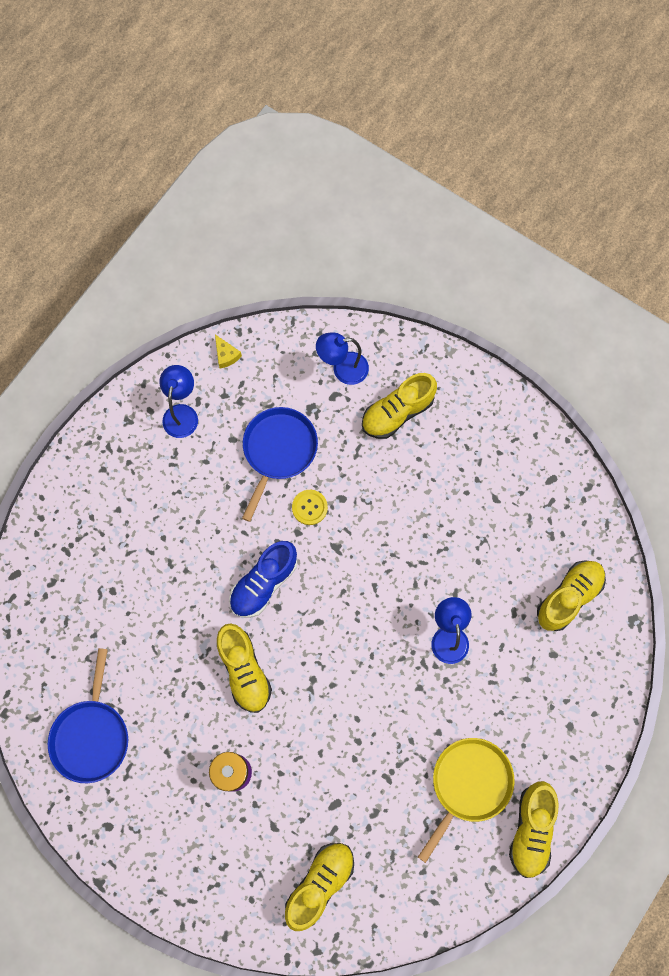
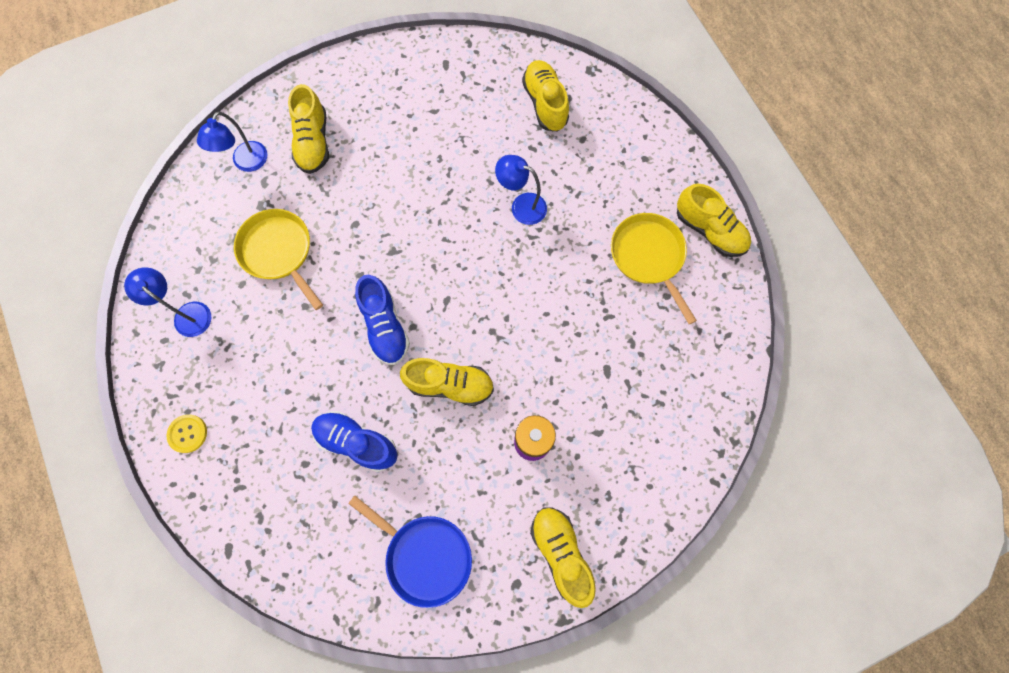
camera: 60 degrees left, 0 degrees up
yellow cheese [215,335,242,368] -> none
blue pan [242,407,318,522] -> yellow pan [234,209,323,310]
yellow shoe [285,843,354,931] -> yellow shoe moved to [530,507,596,608]
yellow button [292,490,328,525] -> yellow button moved to [166,414,207,453]
none -> blue shoe [311,411,398,472]

